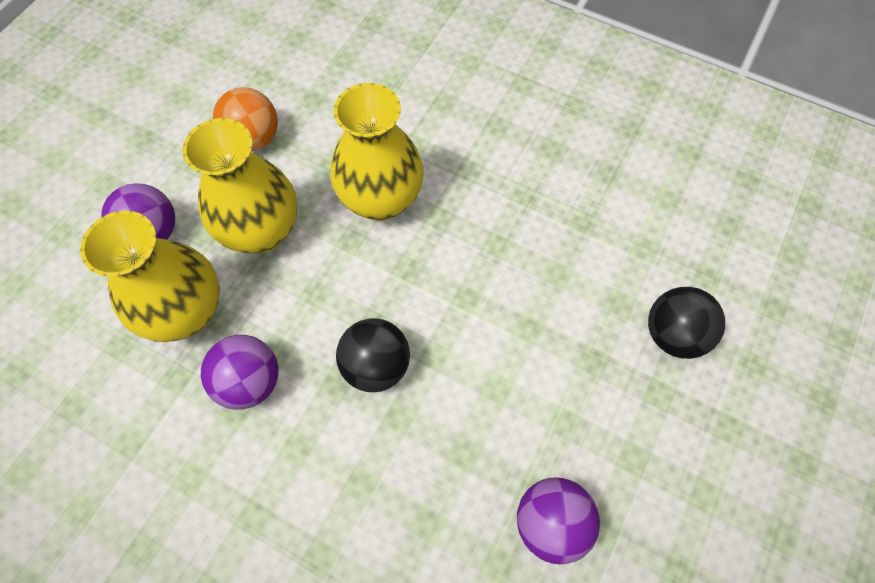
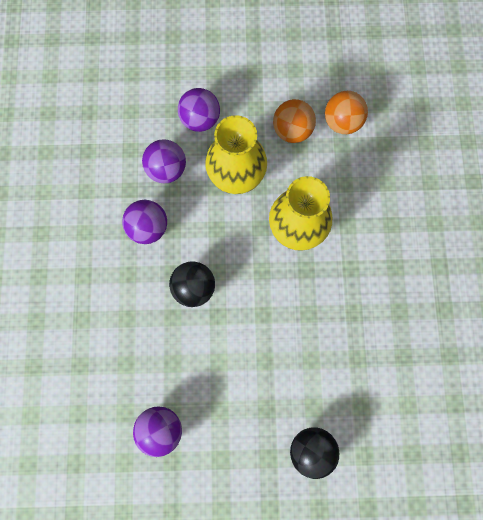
camera: 60 degrees right, 10 degrees up
yellow vase [80,210,220,342] -> purple ball [142,139,186,184]
none -> orange ball [325,91,368,134]

